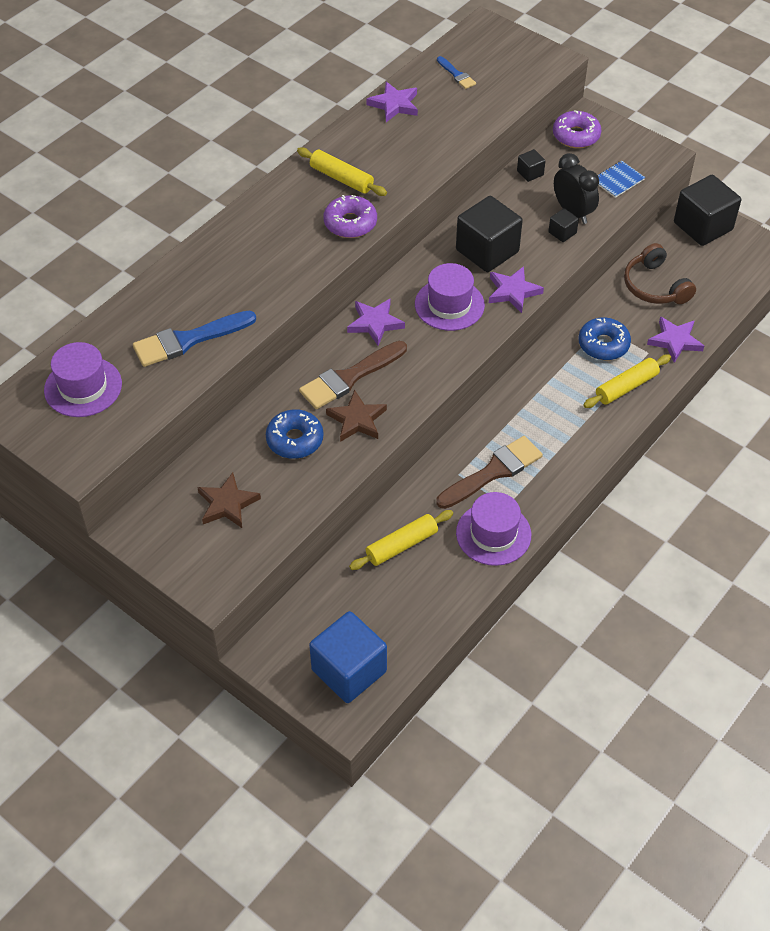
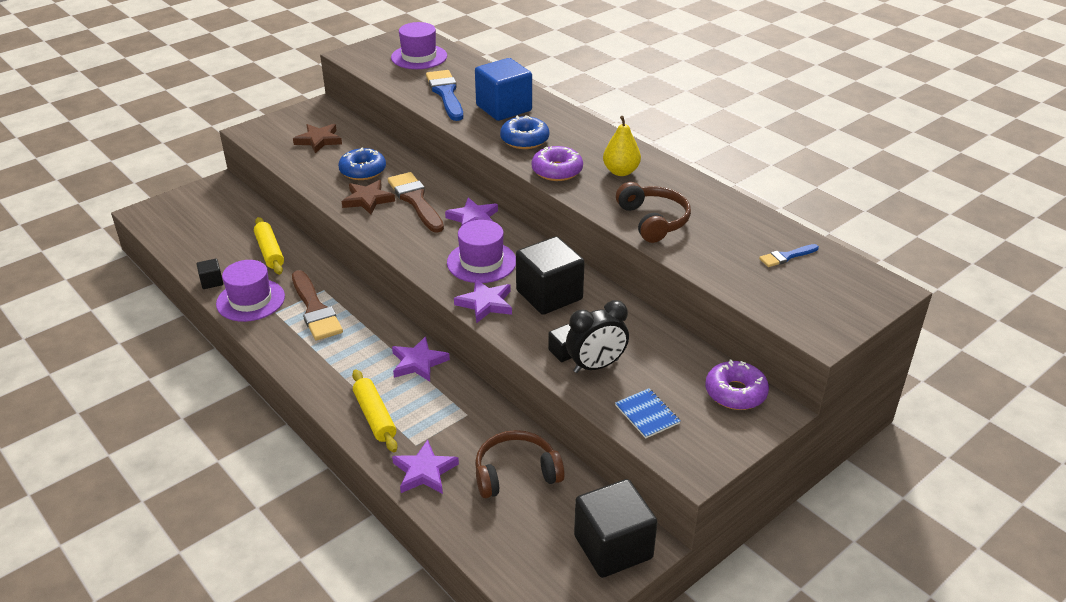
camera: 100 degrees right, 15 degrees down
yellow rolling pin [297,147,387,196] -> yellow pear [603,116,641,176]
blue cube [309,611,387,703] -> blue cube moved to [475,58,532,121]
purple star [367,82,418,122] -> purple star moved to [392,336,450,382]
black cube [517,149,545,182] -> black cube moved to [196,259,223,289]
blue donut [578,318,631,360] -> blue donut moved to [500,115,549,149]
none -> brown headphones [616,182,691,243]

